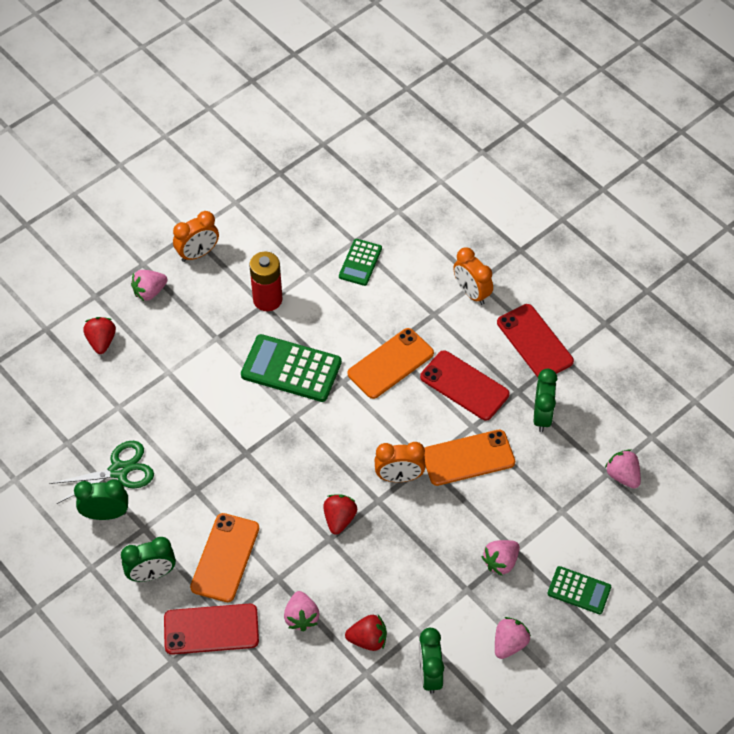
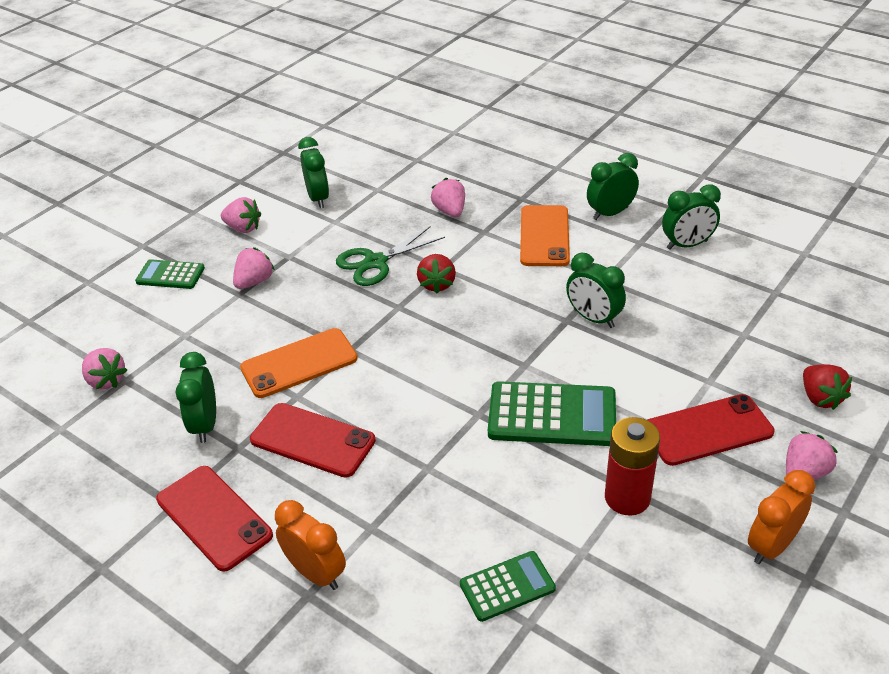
camera: 170 degrees right, 15 degrees down
green scissors [49,441,154,504] -> green scissors moved to [336,227,445,286]
red phone [164,604,259,655] -> red phone moved to [647,394,775,466]
green calculator [339,239,382,286] -> green calculator turned 60 degrees clockwise [460,551,556,622]
red strawberry [345,615,387,651] -> none
orange phone [347,328,434,399] -> none
orange clock [375,442,426,482] -> none
pink strawberry [495,617,531,659] -> pink strawberry turned 90 degrees counterclockwise [221,197,261,233]
none -> green clock [566,253,626,328]

